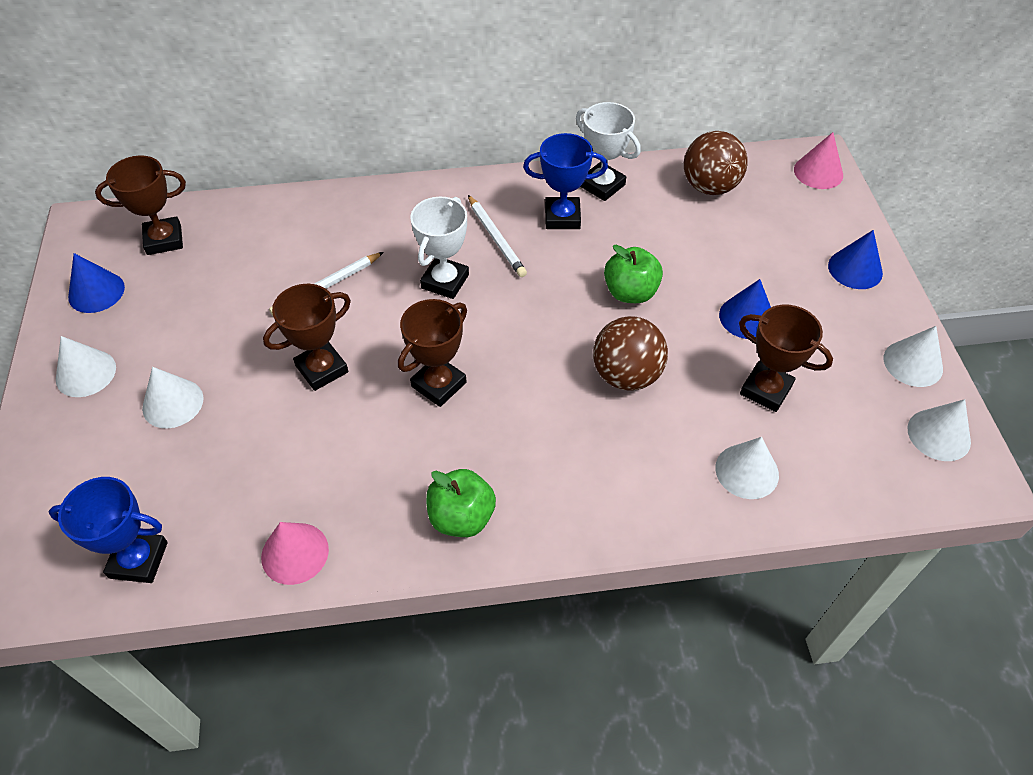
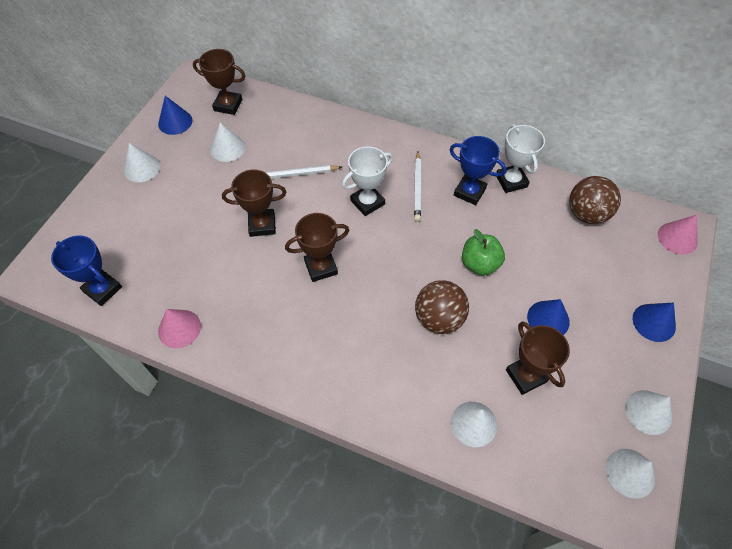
camera: 30 degrees right, 5 degrees up
white cone [142,367,203,428] -> white cone moved to [210,123,245,162]
green apple [426,469,496,537] -> none

